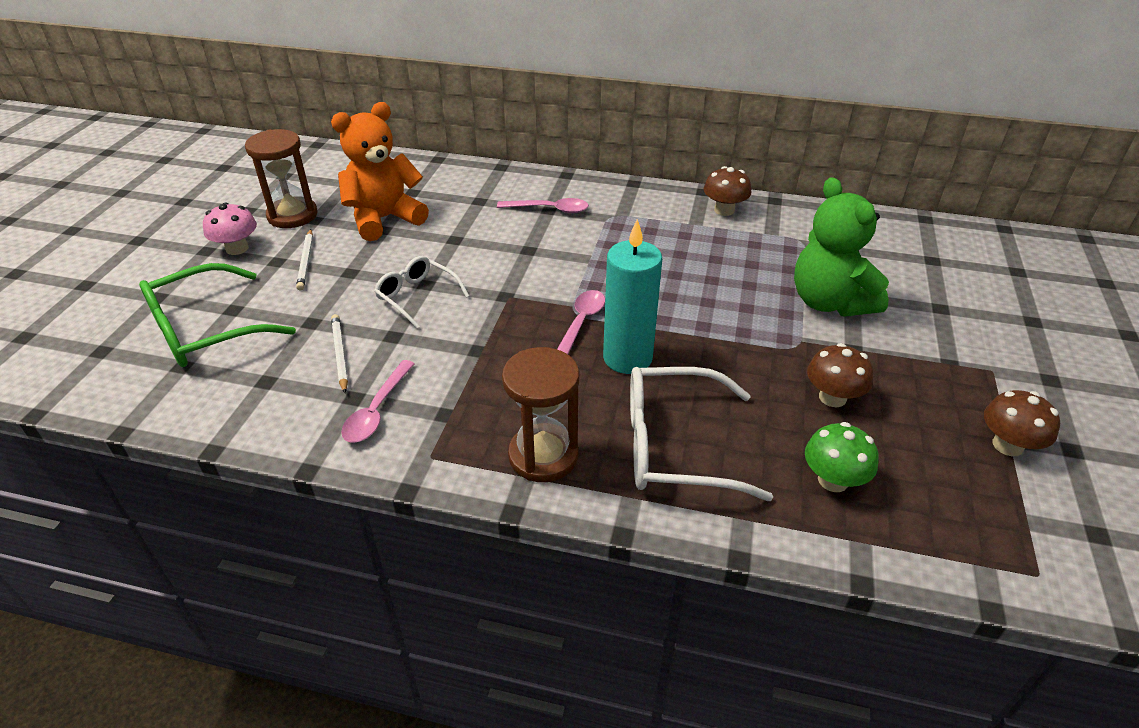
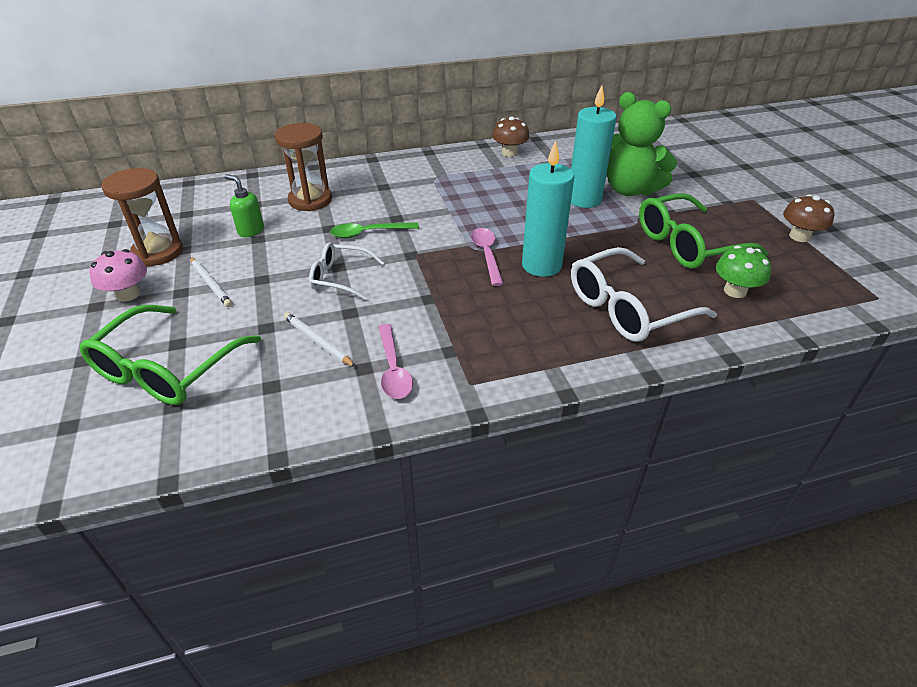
camera: 30 degrees left, 0 degrees up
orange teddy bear [331,102,429,241] -> green soap dispenser [225,174,264,237]
pink spoon [497,198,589,213] -> none
brown hourglass [502,347,579,482] -> brown hourglass moved to [275,123,332,211]
brown mushroom [807,343,873,407] -> green glasses [639,193,768,269]
none -> green spoon [330,222,419,238]
none -> turquoise candle [571,85,617,208]

